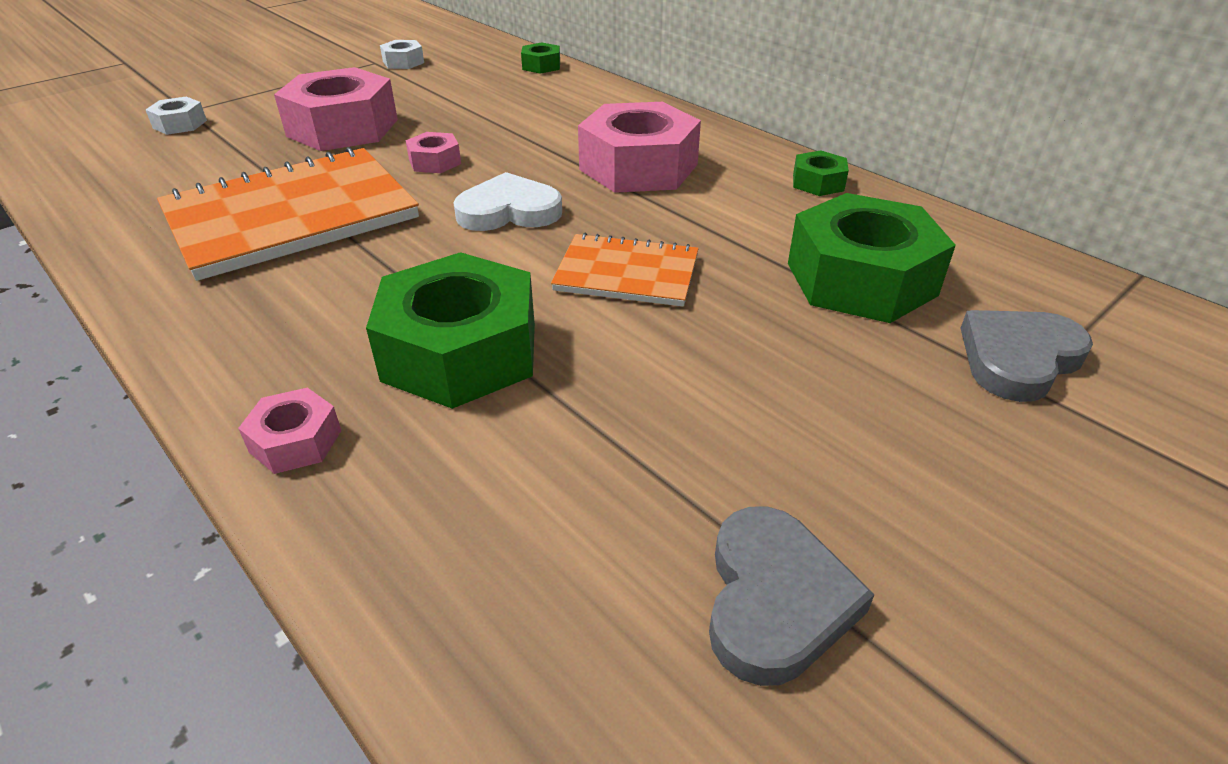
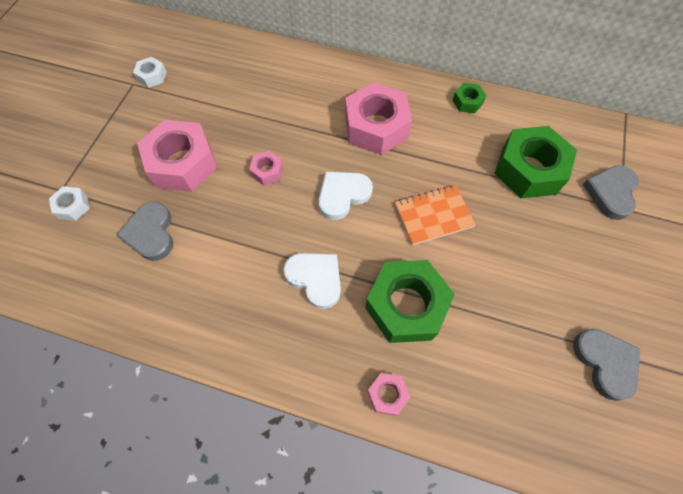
camera: 30 degrees left, 25 degrees up
orange notebook [157,147,419,281] -> none
green nut [521,42,560,74] -> none
none -> grey heart [117,201,173,261]
none -> white heart [283,253,341,309]

